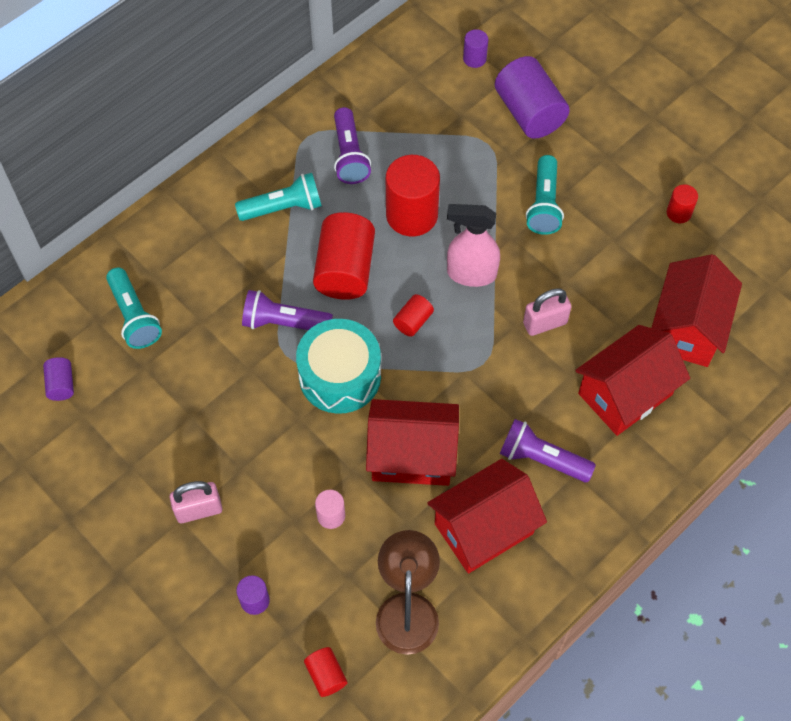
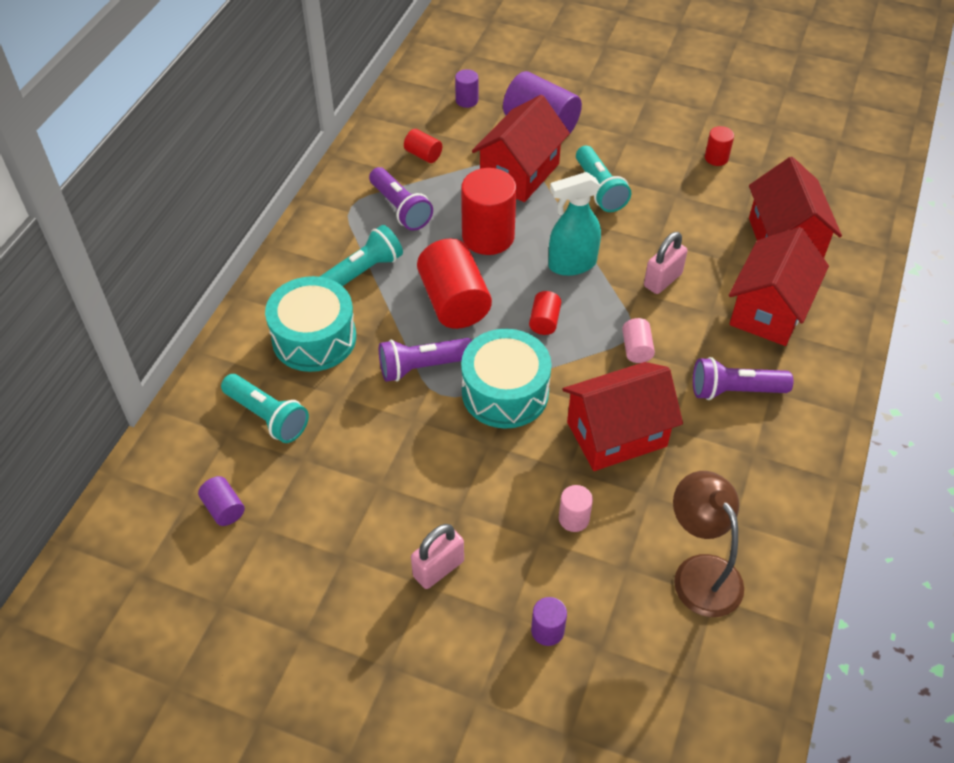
camera: 25 degrees left, 10 degrees down
red cylinder [304,647,347,697] -> red cylinder moved to [404,129,442,163]
red house [427,459,547,573] -> red house moved to [472,95,570,202]
pink spray bottle [447,204,500,287] -> turquoise spray bottle [548,172,601,276]
none -> turquoise drum [265,276,356,372]
none -> pink cylinder [622,318,655,363]

